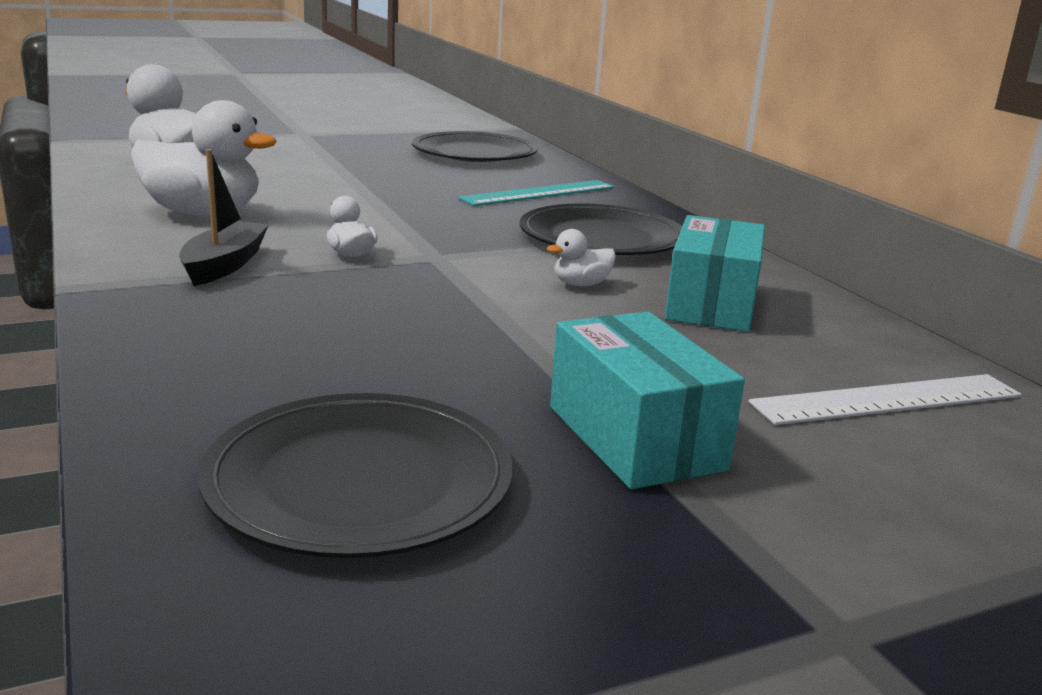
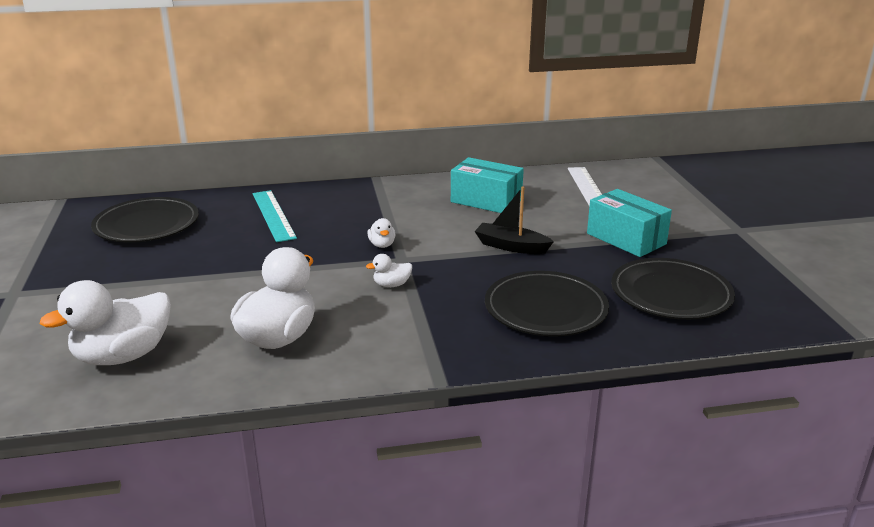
camera: 75 degrees left, 5 degrees up
black boat [179,149,269,286] -> black boat moved to [475,186,554,254]
black plate [520,203,682,255] -> black plate moved to [485,271,609,337]
white duck [547,229,616,286] -> white duck moved to [367,218,396,248]
turquoise box [550,312,745,489] -> turquoise box turned 60 degrees clockwise [587,189,672,257]

